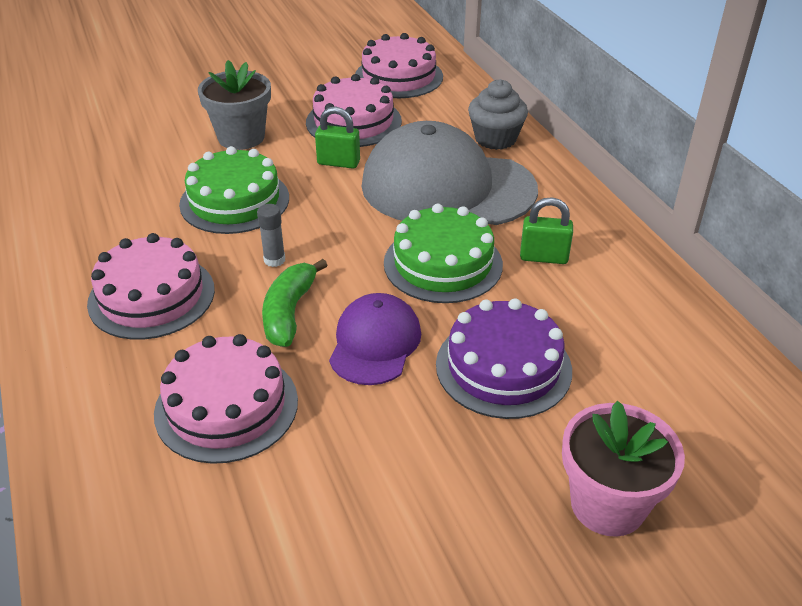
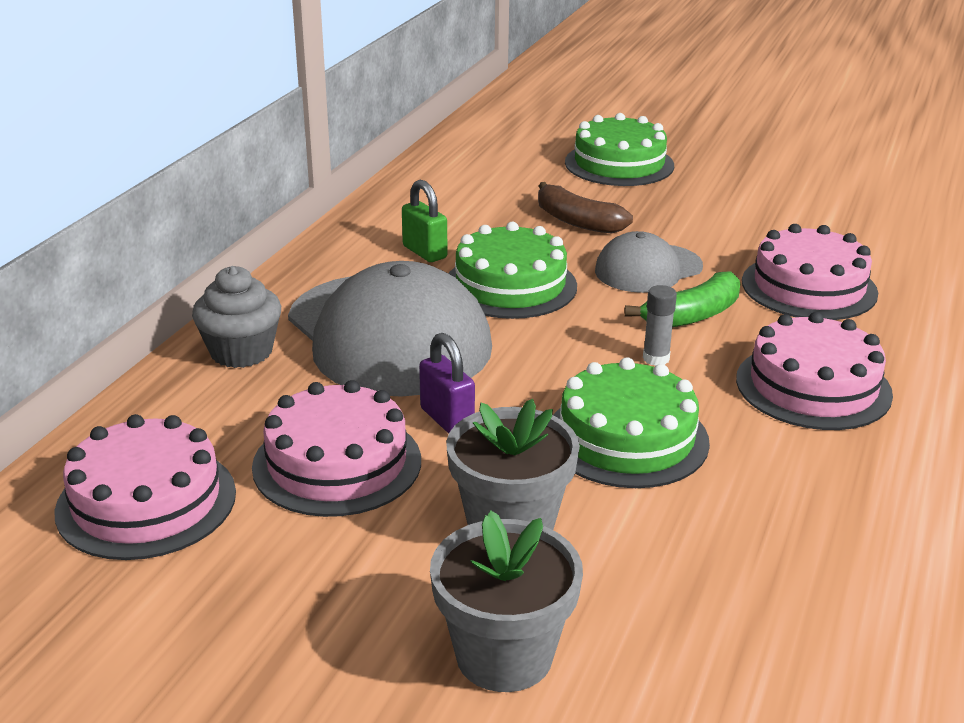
camera: 135 degrees left, 10 degrees down
green padlock [315,107,360,169] -> purple padlock [419,333,475,434]
purple cap [329,293,421,385] -> grey cap [595,231,703,293]
purple cake [436,298,572,419] -> brown banana [538,182,633,233]
pink flower pot [562,401,685,537] -> green cake [565,113,674,186]
none -> grey flower pot [430,511,583,692]

